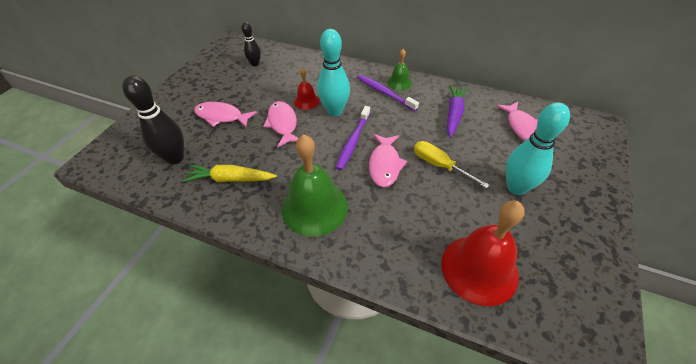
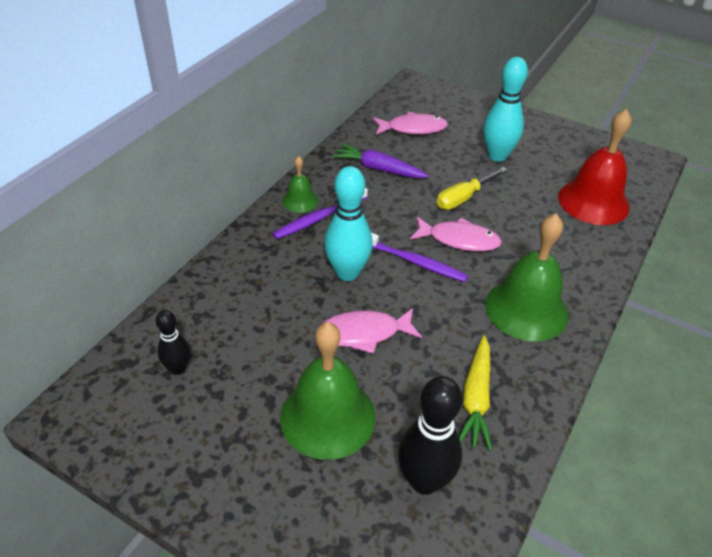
camera: 85 degrees left, 5 degrees down
pink fish [194,102,257,128] -> green bell [280,322,376,460]
red bell [294,67,320,110] -> none

